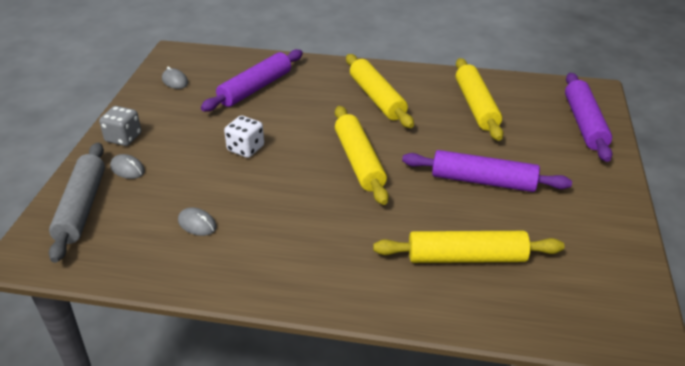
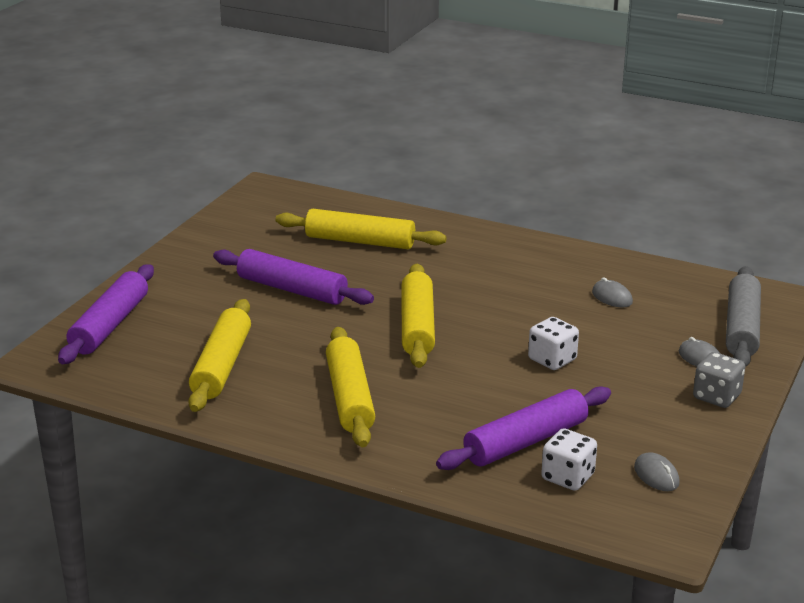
camera: 165 degrees left, 10 degrees down
none -> white dice [541,428,597,491]

